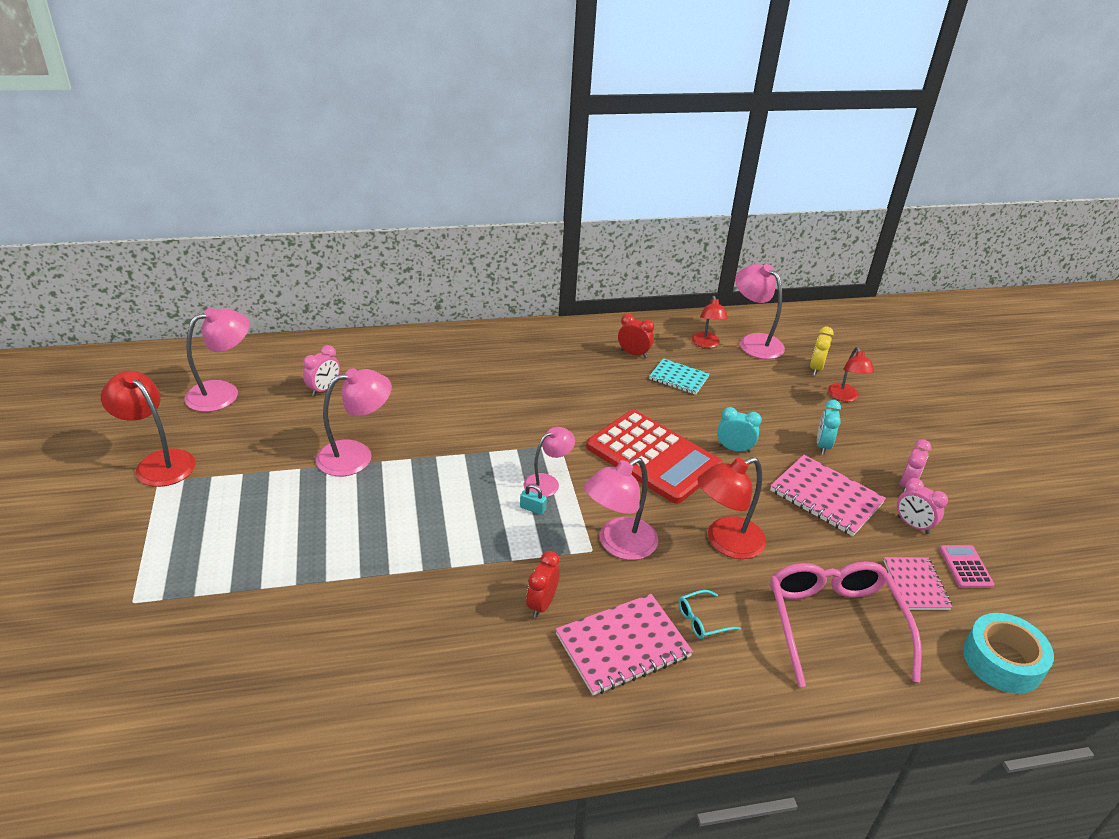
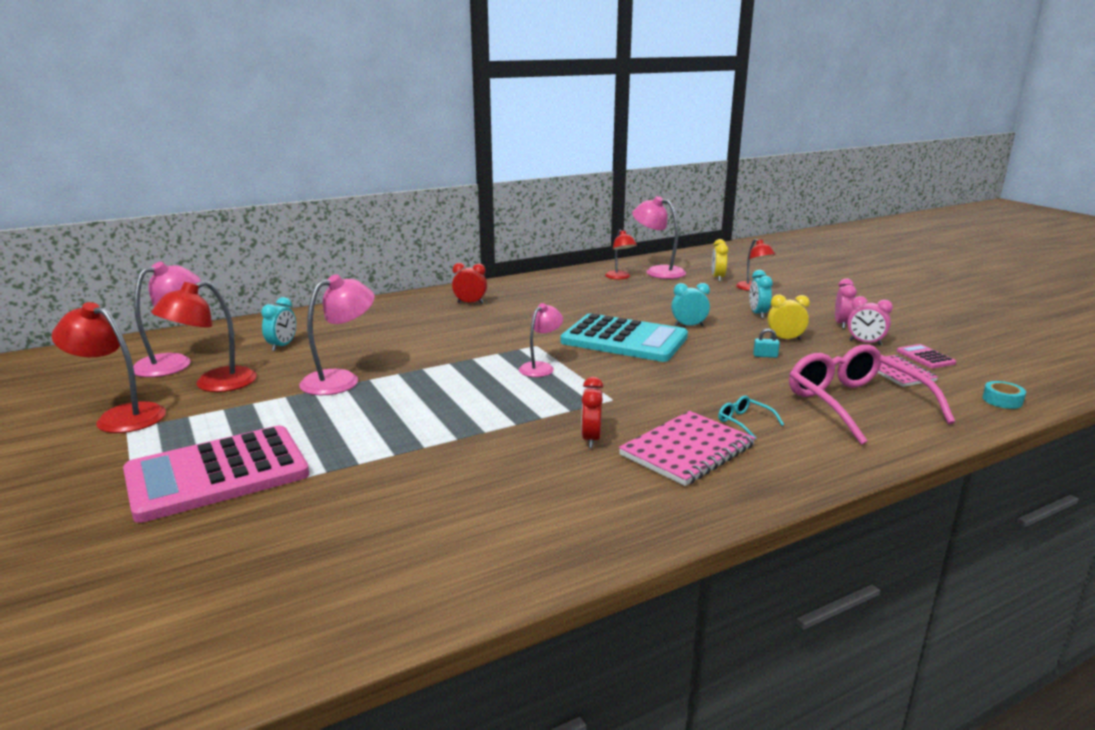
camera: 15 degrees left, 15 degrees down
pink clock [303,345,340,396] -> turquoise clock [261,297,296,351]
turquoise padlock [520,484,547,515] -> turquoise padlock moved to [753,328,780,358]
pink lamp [584,457,658,560] -> none
red calculator [586,410,723,504] -> turquoise calculator [560,313,688,362]
red clock [618,314,654,358] -> red clock moved to [452,263,487,304]
turquoise notebook [649,358,709,395] -> none
turquoise glasses [679,590,741,639] -> turquoise glasses turned 90 degrees clockwise [718,395,784,440]
red lamp [697,457,766,559] -> red lamp moved to [151,280,257,392]
pink notebook [770,455,886,536] -> yellow clock [767,295,810,340]
turquoise tape [963,613,1054,694] -> turquoise tape [982,381,1026,409], size x0.52
none -> pink calculator [123,425,309,523]

